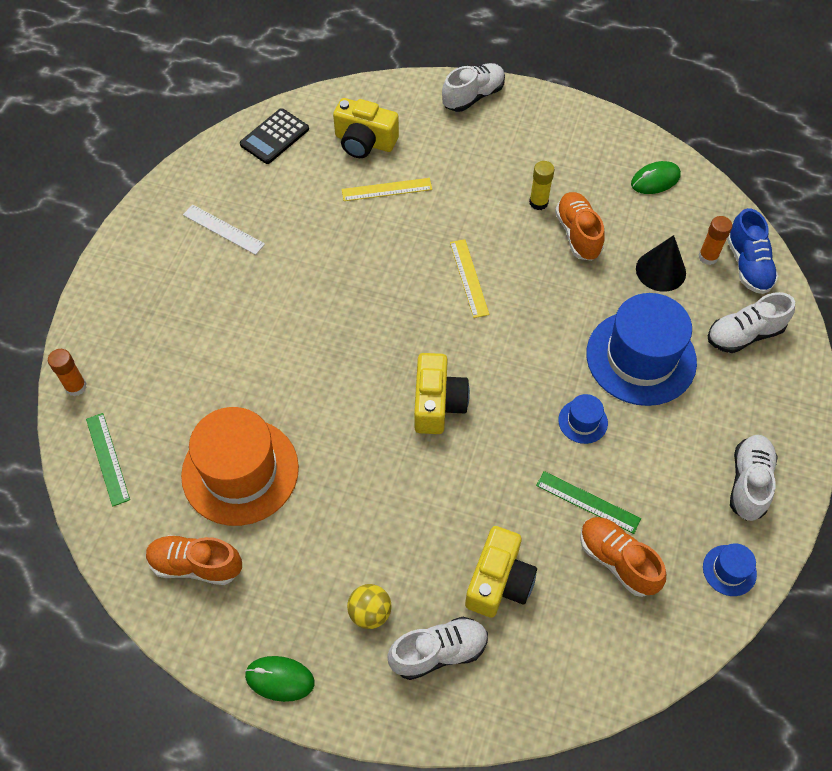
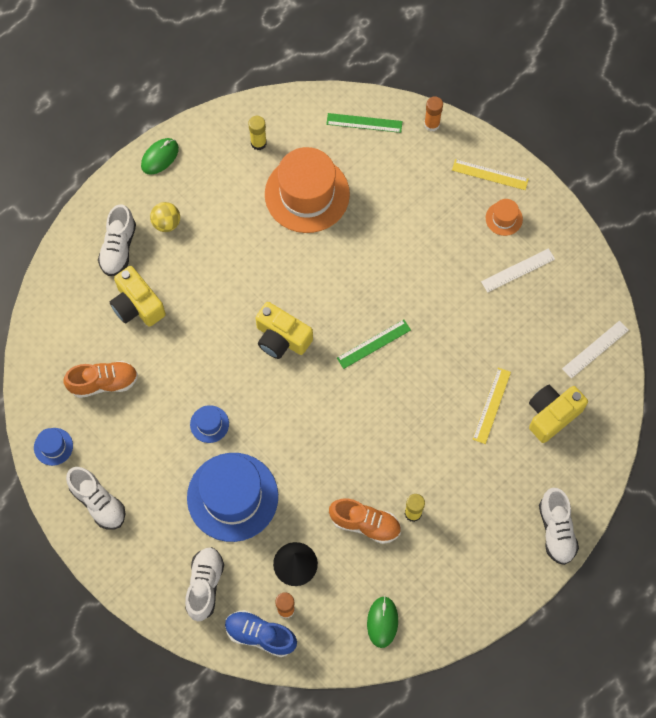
camera: 120 degrees right, 10 degrees up
orange shoe [146,535,242,585] -> yellow glue stick [248,116,267,150]
black calculator [240,108,309,164] -> white ruler [562,321,629,379]
yellow ruler [450,239,489,318] -> yellow ruler moved to [452,159,529,190]
green ruler [536,471,641,534] -> green ruler moved to [337,320,411,369]
none -> orange hat [486,199,523,236]

